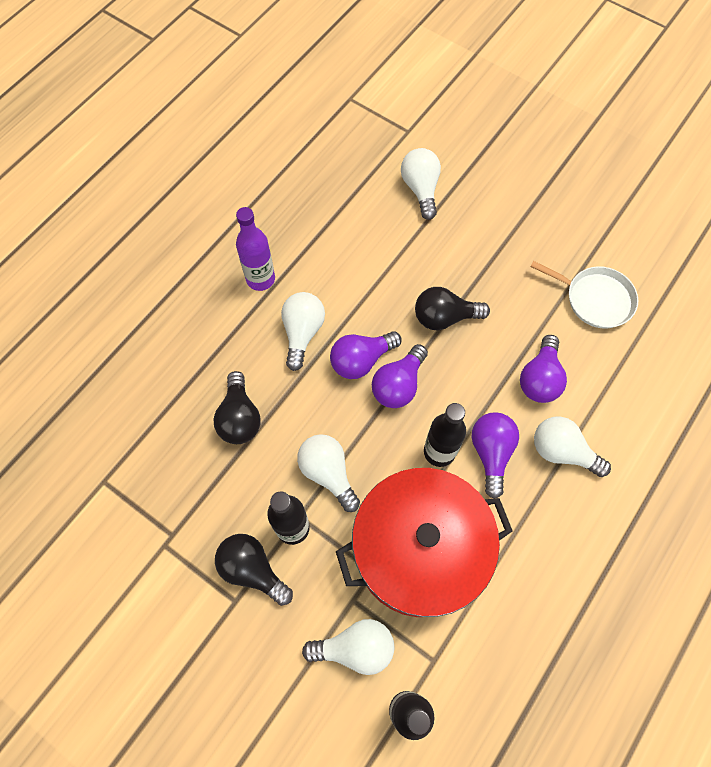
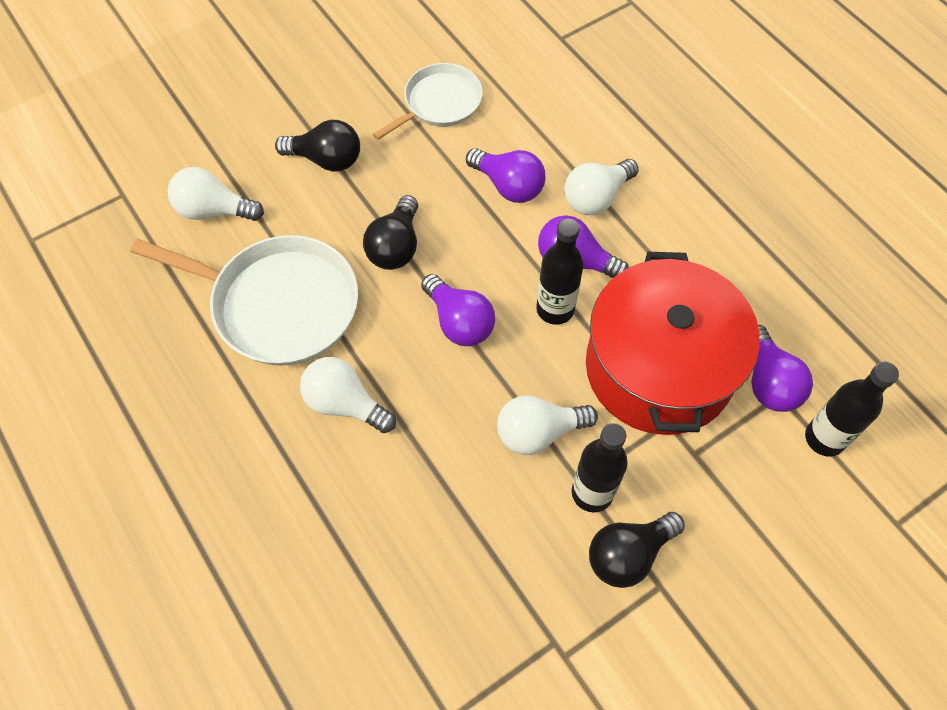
camera: 70 degrees left, 5 degrees down
black light bulb [213,371,260,444] -> black light bulb moved to [275,120,360,172]
purple bottle [236,207,275,291] -> none
white light bulb [302,619,394,675] -> none
purple light bulb [330,331,402,379] -> purple light bulb moved to [751,325,813,412]
none -> white pan [130,235,358,366]

